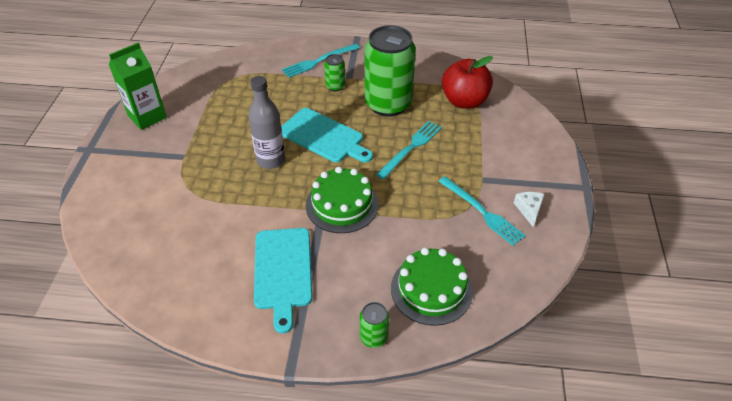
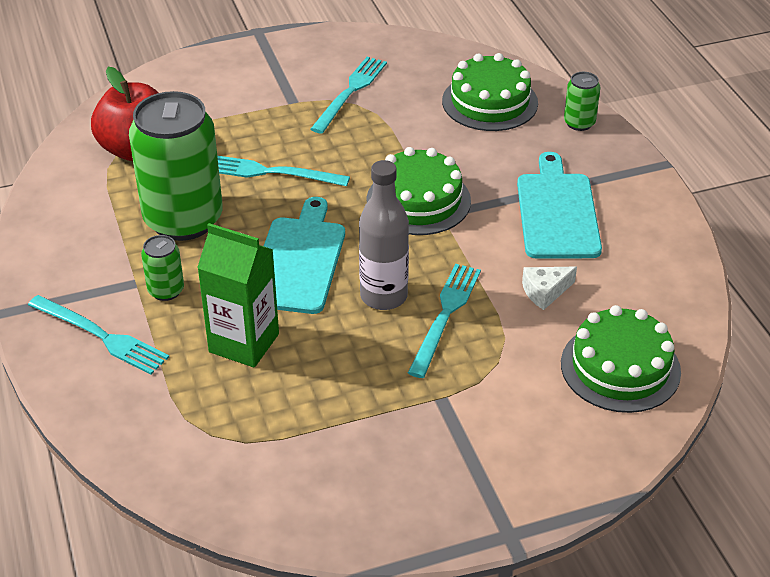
camera: 115 degrees left, 5 degrees down
green carton [108,43,167,130] -> green carton moved to [197,223,279,368]
turquoise cutting board [254,228,312,333] -> turquoise cutting board turned 60 degrees counterclockwise [517,152,602,259]
white cheese [514,192,545,227] -> white cheese moved to [522,267,577,310]
none -> turquoise fork [408,264,481,378]
none -> green cake [561,305,681,413]

